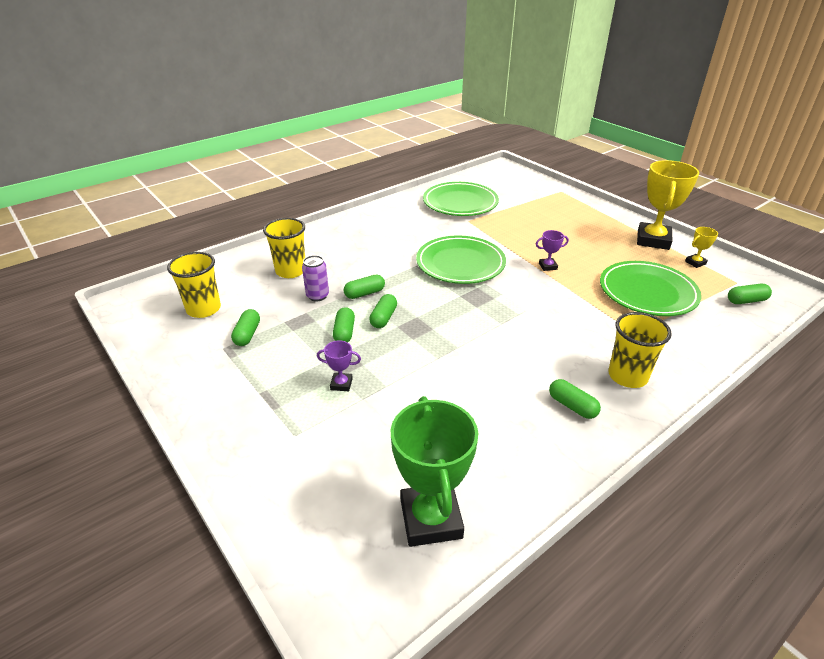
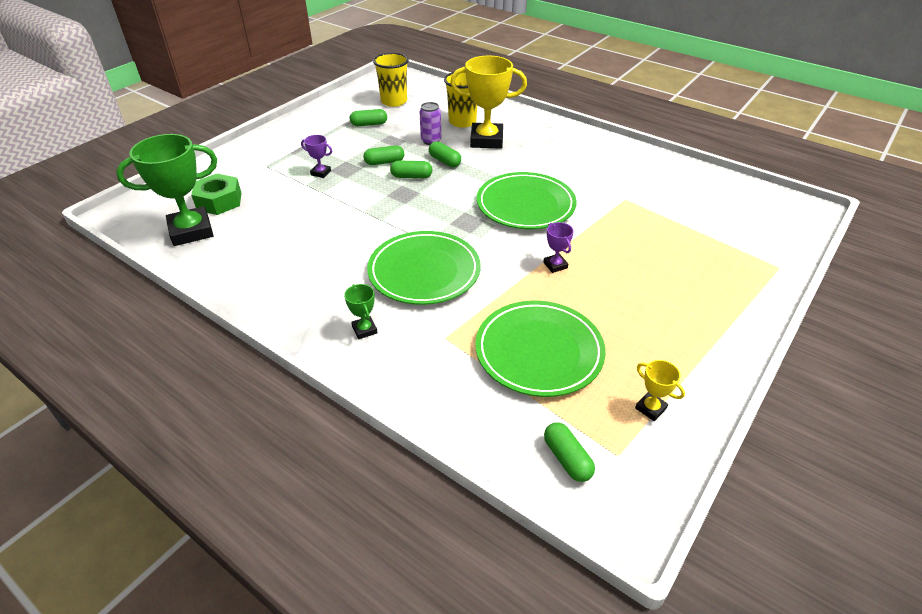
camera: 75 degrees right, 5 degrees up
purple trophy [317,340,361,391] -> purple trophy turned 60 degrees counterclockwise [301,135,332,178]
green plate [423,182,499,216] -> green plate moved to [367,231,481,305]
green capsule [549,379,601,419] -> none
yellow cup [608,312,672,388] -> green trophy [344,284,378,339]
yellow trophy [637,160,699,250] -> yellow trophy moved to [450,56,527,149]
none -> green nut [191,173,241,215]

